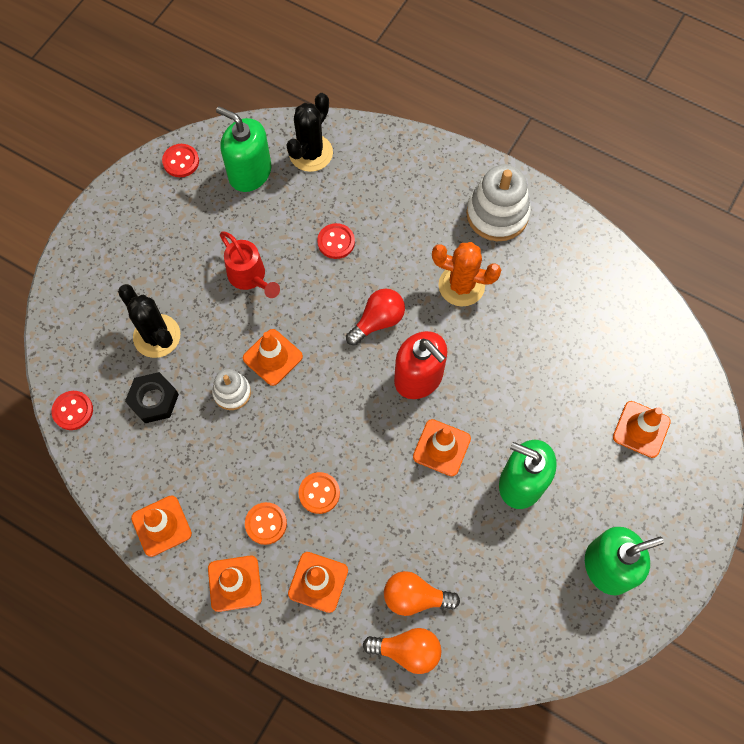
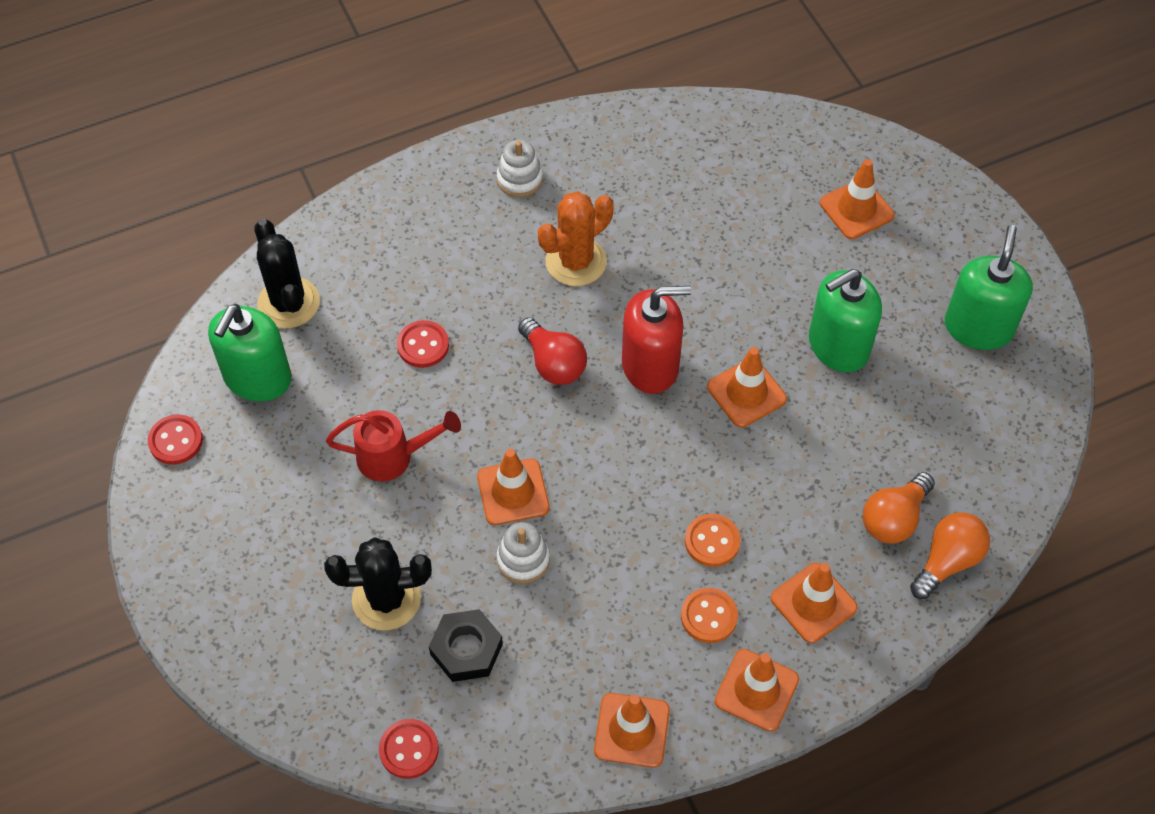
camera: 55 degrees left, 10 degrees down
green soap dispenser [216,106,272,192] -> green soap dispenser turned 45 degrees counterclockwise [208,304,292,401]
red light bulb [346,288,405,345] -> red light bulb turned 150 degrees clockwise [518,317,587,385]
white stacking toy [466,165,531,241] -> white stacking toy [497,140,543,197], size x0.56

